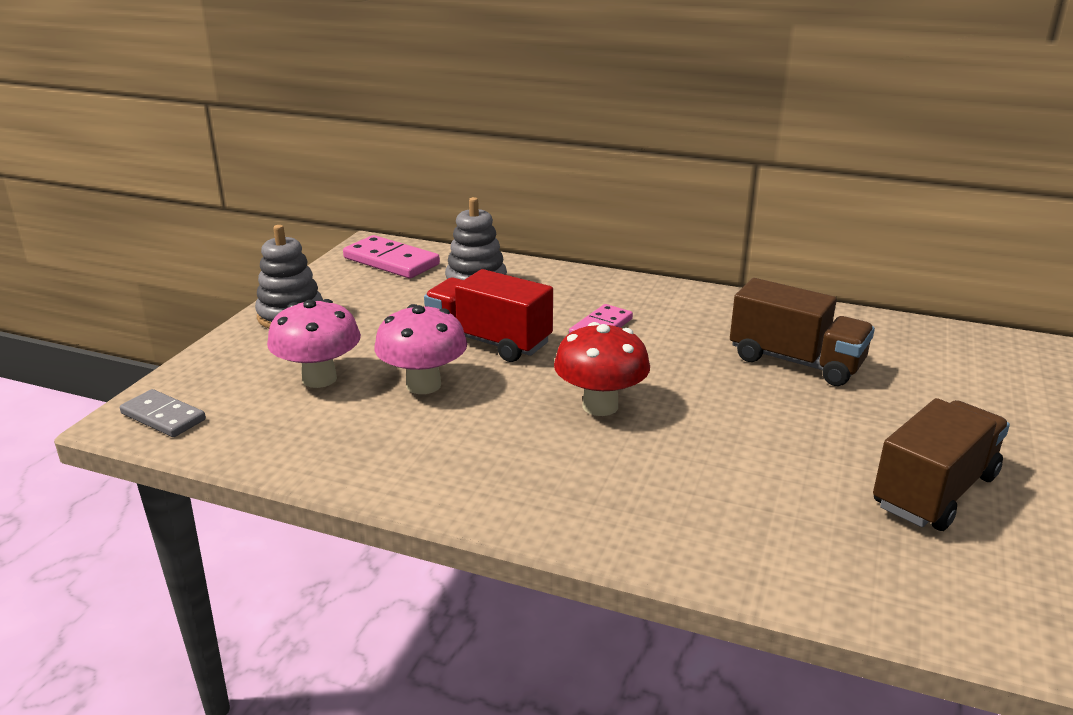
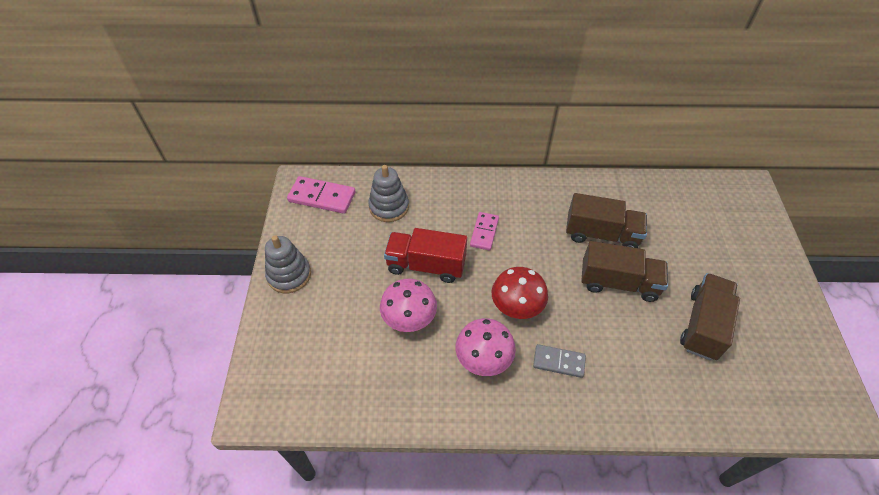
camera: 20 degrees left, 25 degrees up
grey domino [120,389,206,437] -> grey domino moved to [533,344,586,378]
pink mushroom [267,299,361,388] -> pink mushroom moved to [455,318,516,376]
none -> brown truck [581,241,668,302]

